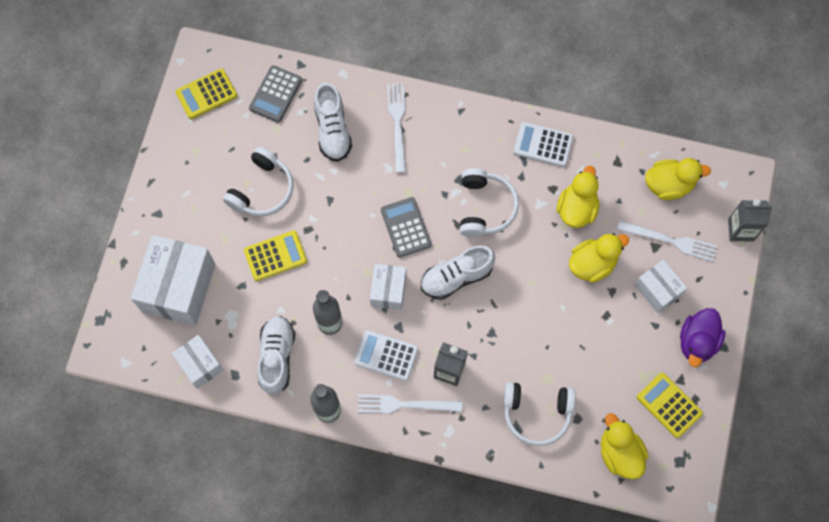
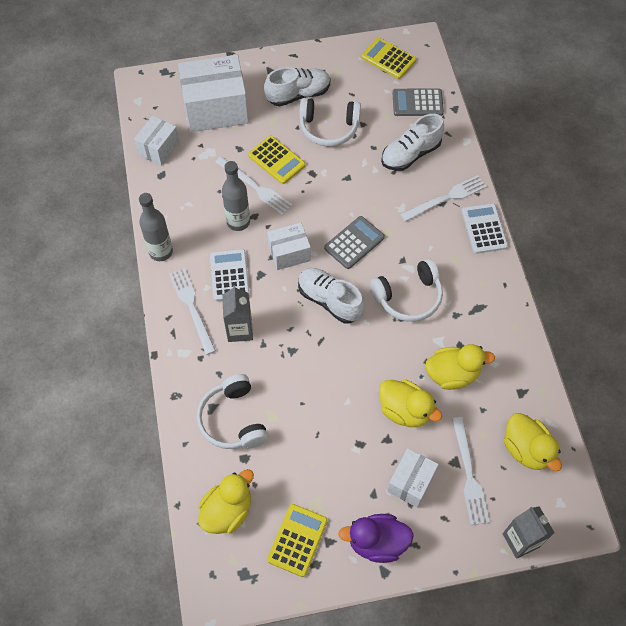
camera: 65 degrees right, 10 degrees down
white shoe [257,316,295,395] -> white shoe moved to [264,67,330,107]
white calculator [513,122,573,167] -> white calculator moved to [462,203,508,254]
none -> white fork [215,157,293,216]

